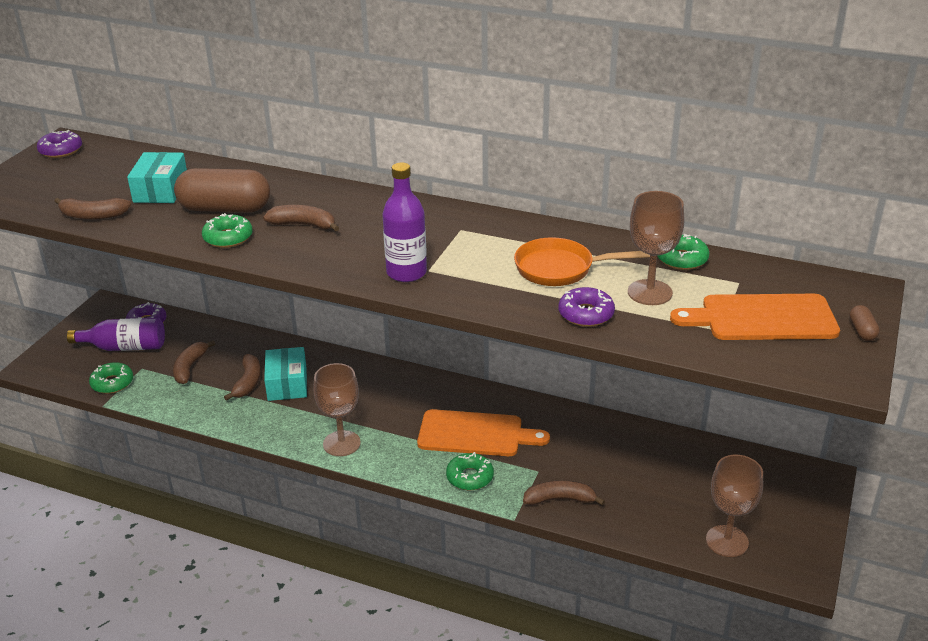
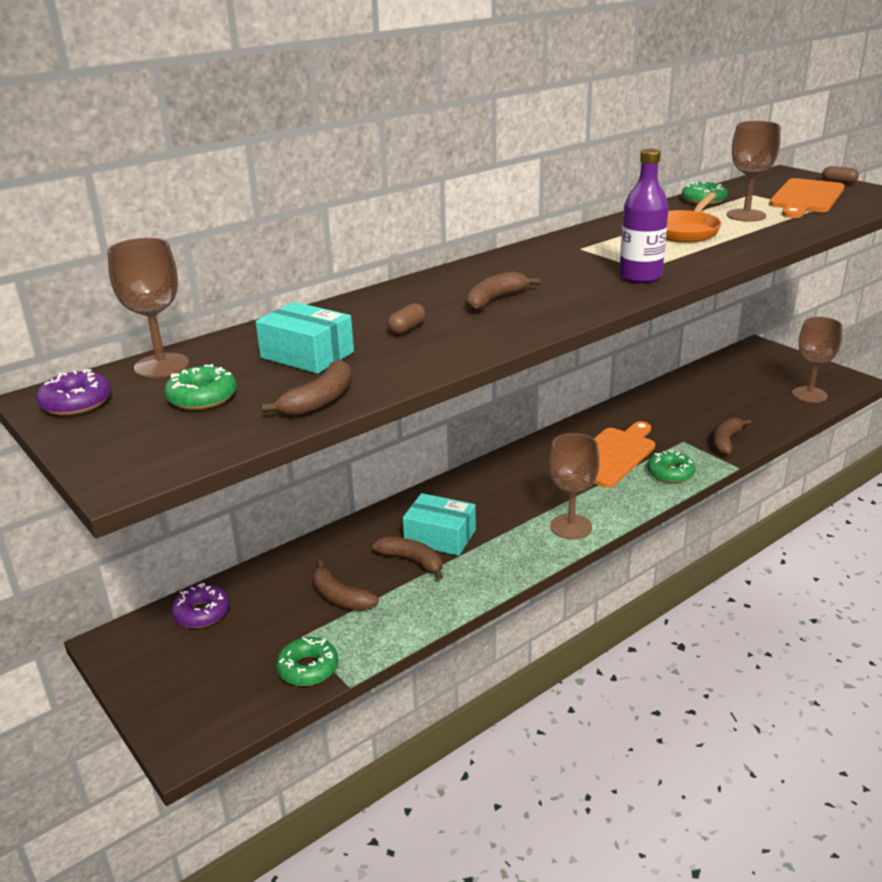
camera: 60 degrees left, 5 degrees down
purple bottle [67,318,165,351] -> none
brown capsule [174,168,270,212] -> brown capsule [387,303,426,335], size x0.41
green donut [202,213,253,248] -> green donut moved to [164,364,237,410]
purple donut [559,287,615,327] -> none
none -> brown goblet [107,238,189,378]

